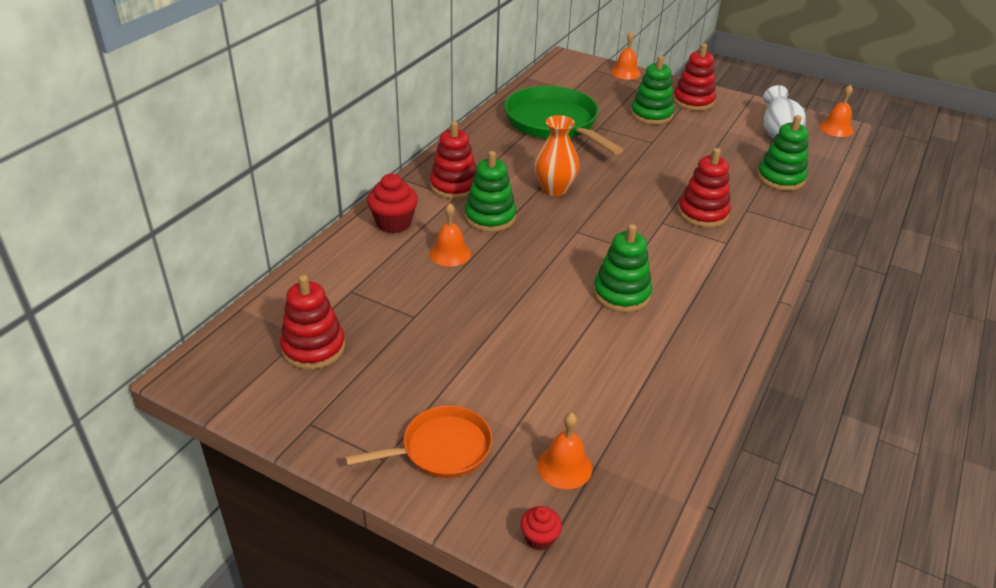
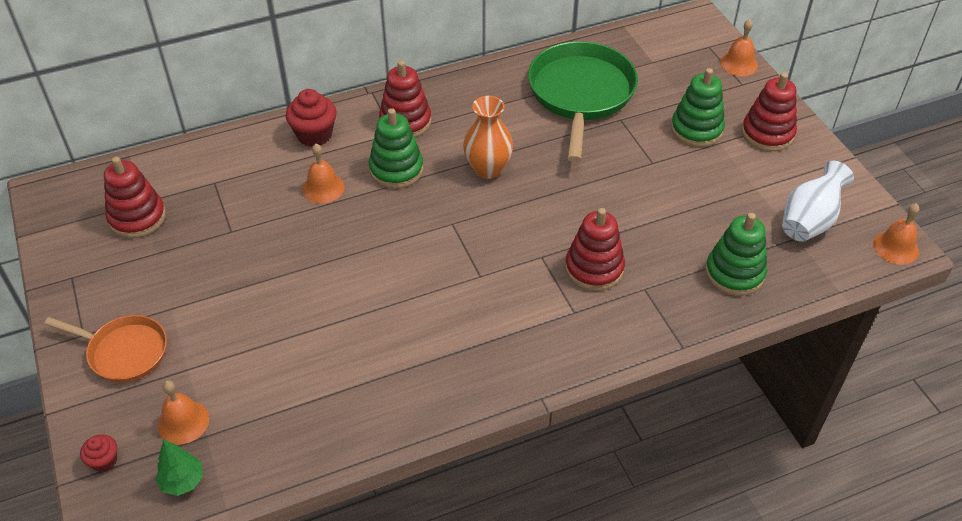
camera: 40 degrees right, 10 degrees up
green stacking toy [593,224,652,313] -> none
none -> green tree [155,440,203,496]

